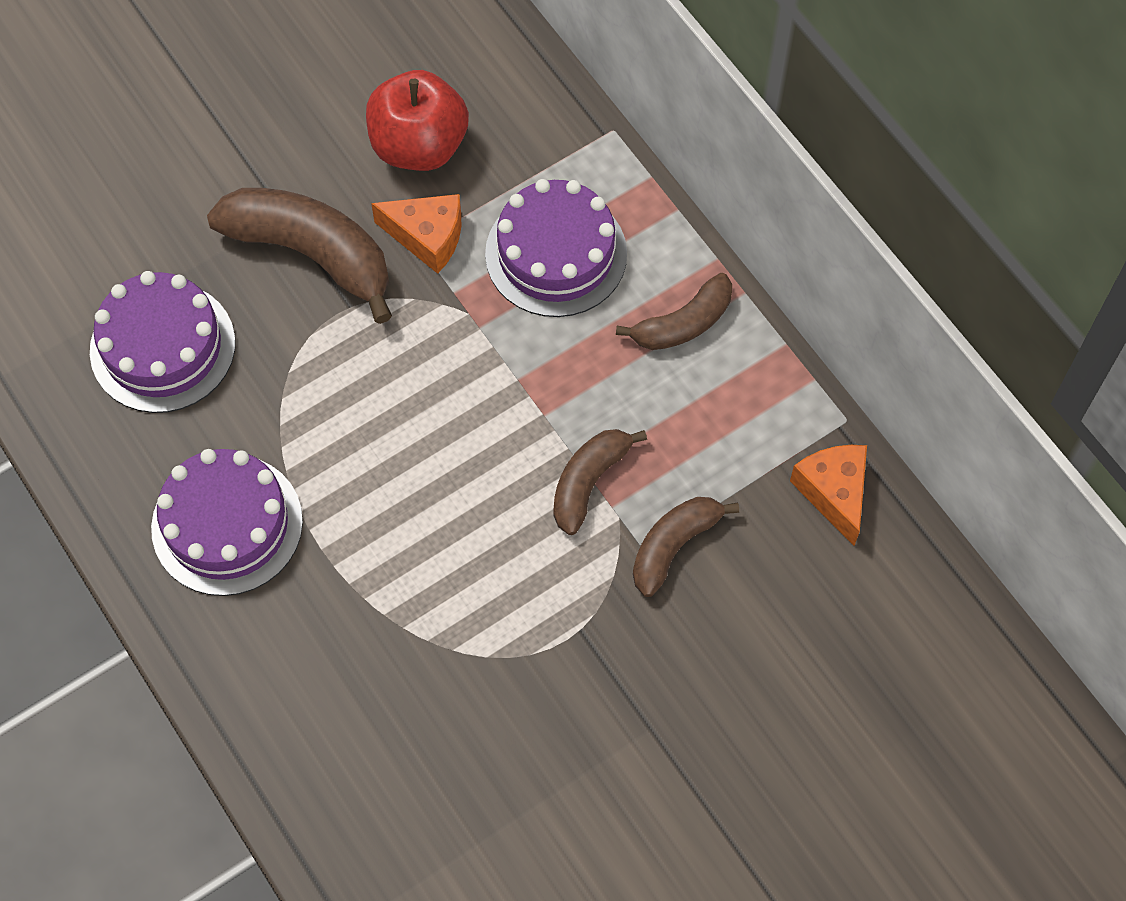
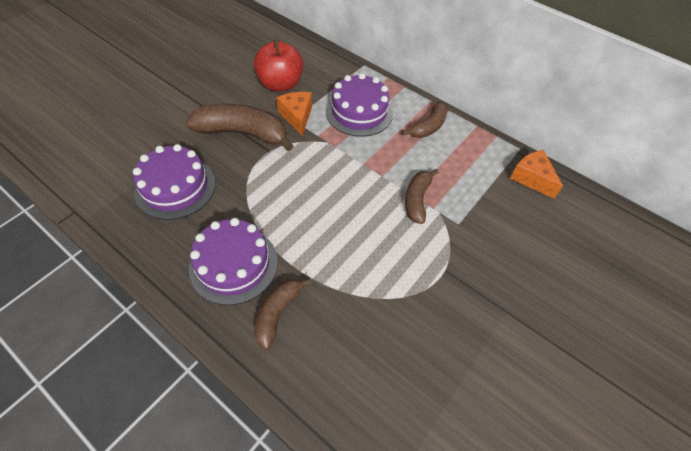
camera: 20 degrees left, 10 degrees down
orange cheese [371,194,461,274] -> orange cheese turned 105 degrees counterclockwise [276,92,312,136]
brown banana [633,497,739,597] -> brown banana moved to [254,278,312,350]

